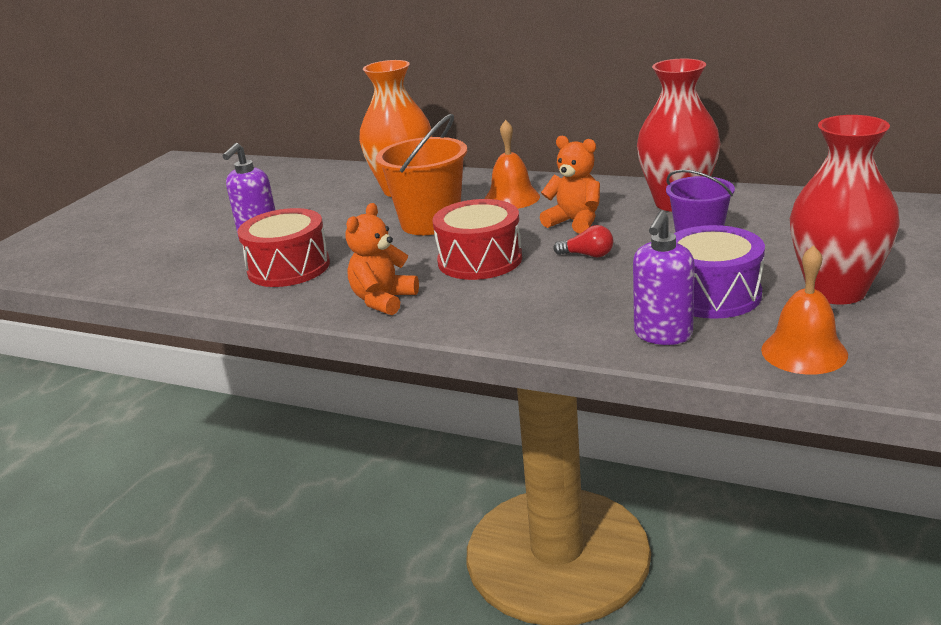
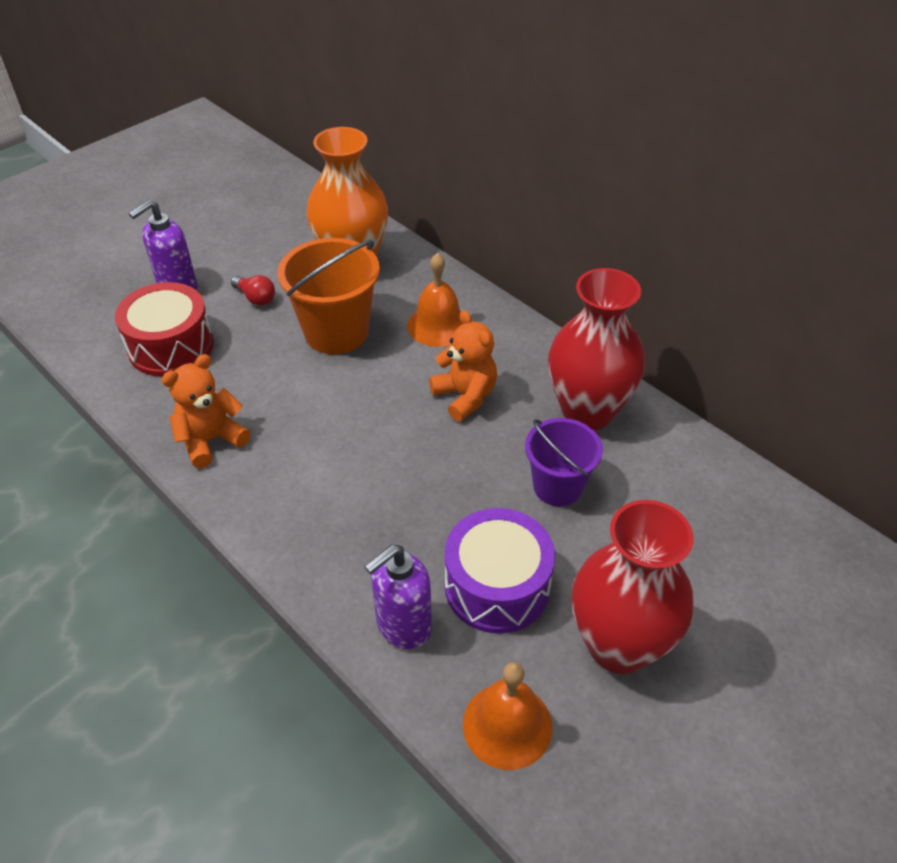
camera: 20 degrees right, 20 degrees up
red drum [432,199,522,280] -> none
red light bulb [553,225,613,257] -> red light bulb moved to [231,275,275,306]

